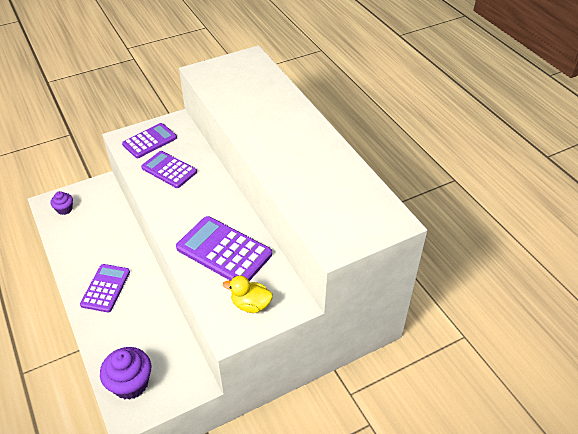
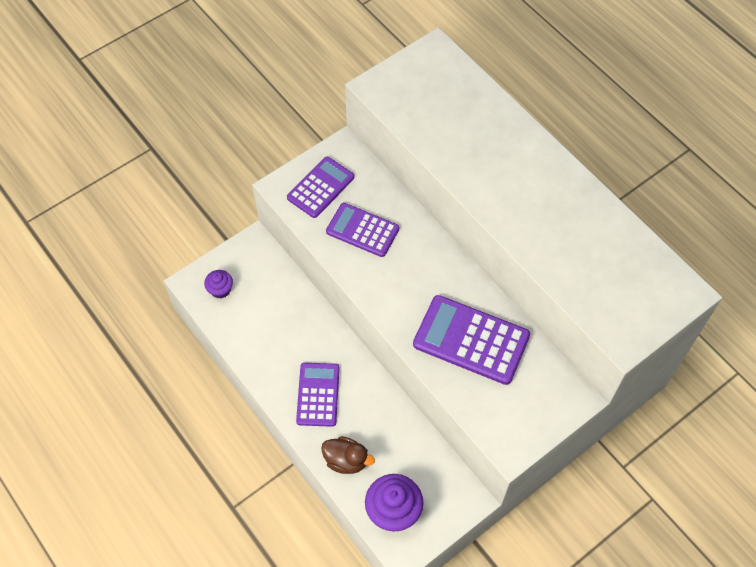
camera: 10 degrees left, 15 degrees up
yellow duck [223,275,273,313] -> none
none -> brown duck [321,436,375,474]

